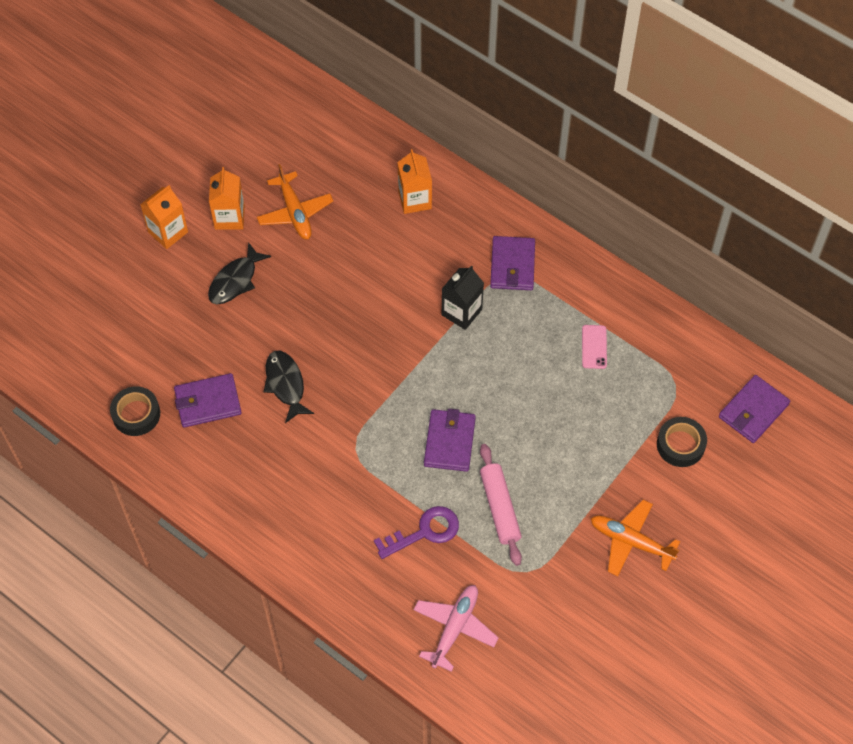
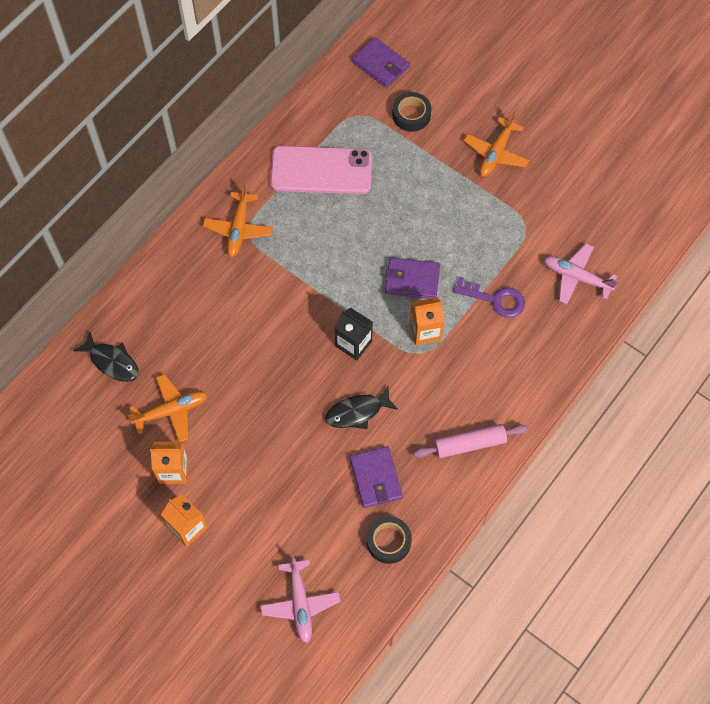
camera: 90 degrees left, 5 degrees up
black fish [208,242,271,304] -> black fish moved to [73,332,139,382]
purple key [374,506,459,559] -> purple key turned 135 degrees clockwise [453,277,525,318]
orange carton [397,149,432,214] -> orange carton moved to [410,297,445,345]
black carton [442,265,484,330] -> black carton moved to [334,307,373,361]
pink rolling pin [480,444,522,566] -> pink rolling pin moved to [413,424,527,458]
purple wallet [490,236,535,290] -> orange plane [203,184,273,257]
pink phone [582,325,607,369] -> pink phone [270,146,372,194], size x2.45
none -> pink plane [260,555,340,643]

